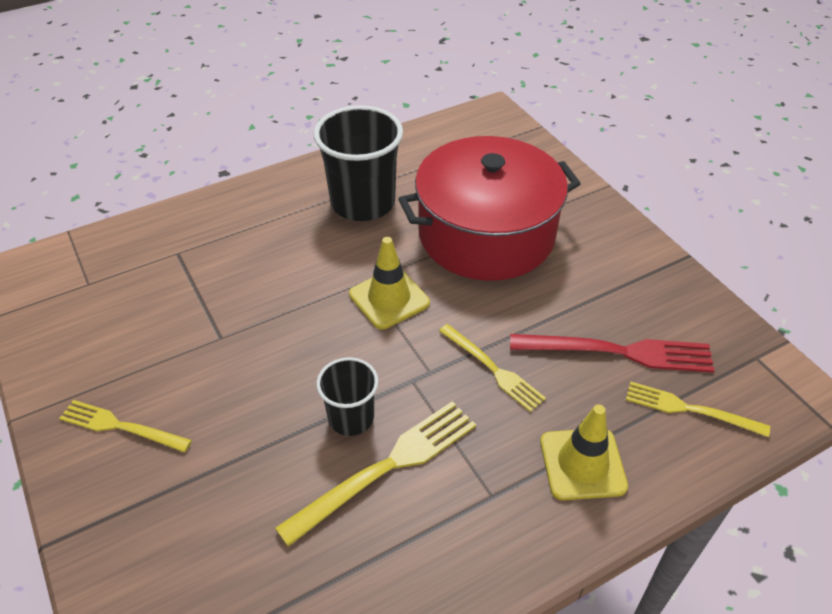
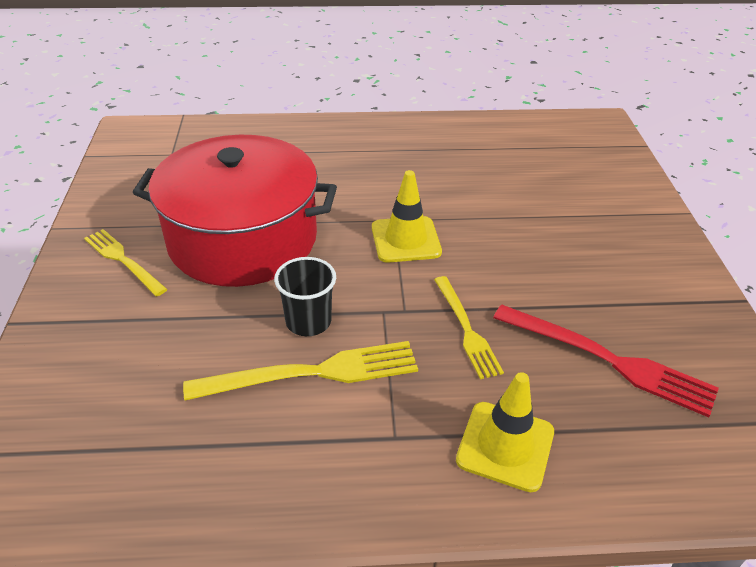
camera: 25 degrees right, 5 degrees down
black cup [314,105,403,221] -> none
red pot [398,136,581,281] -> red pot moved to [133,135,337,287]
yellow fork [626,381,770,437] -> none

